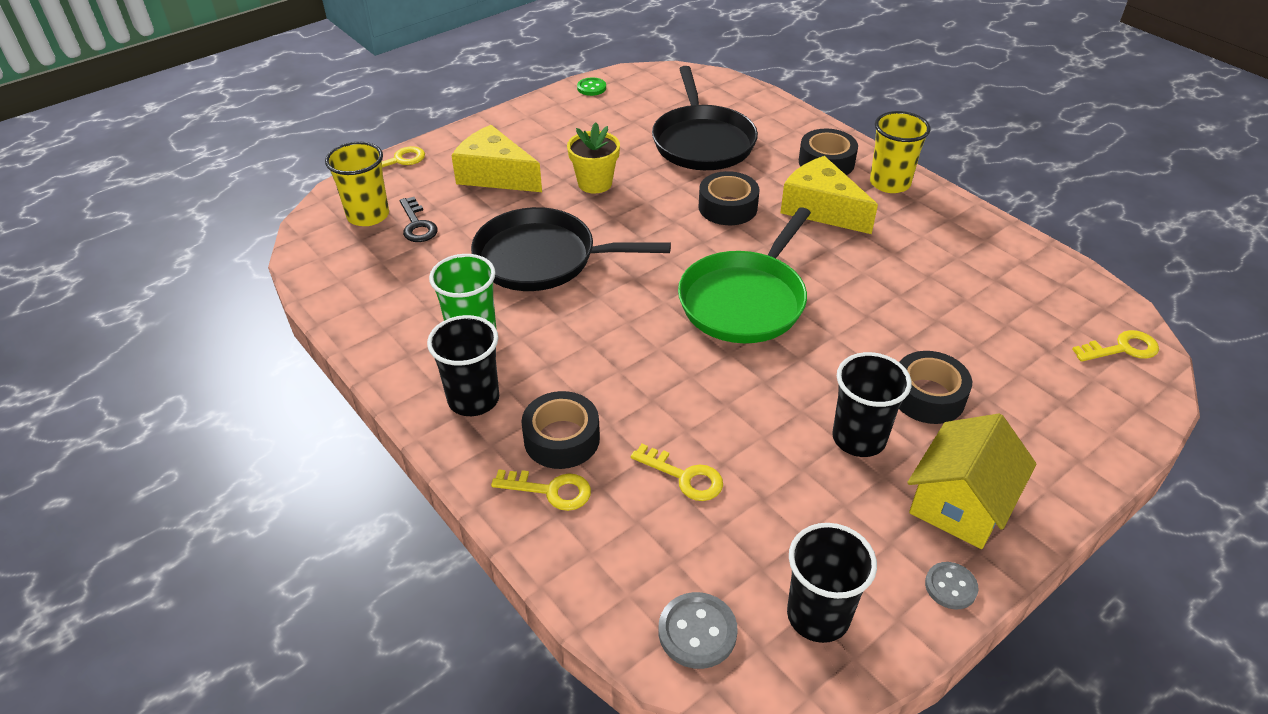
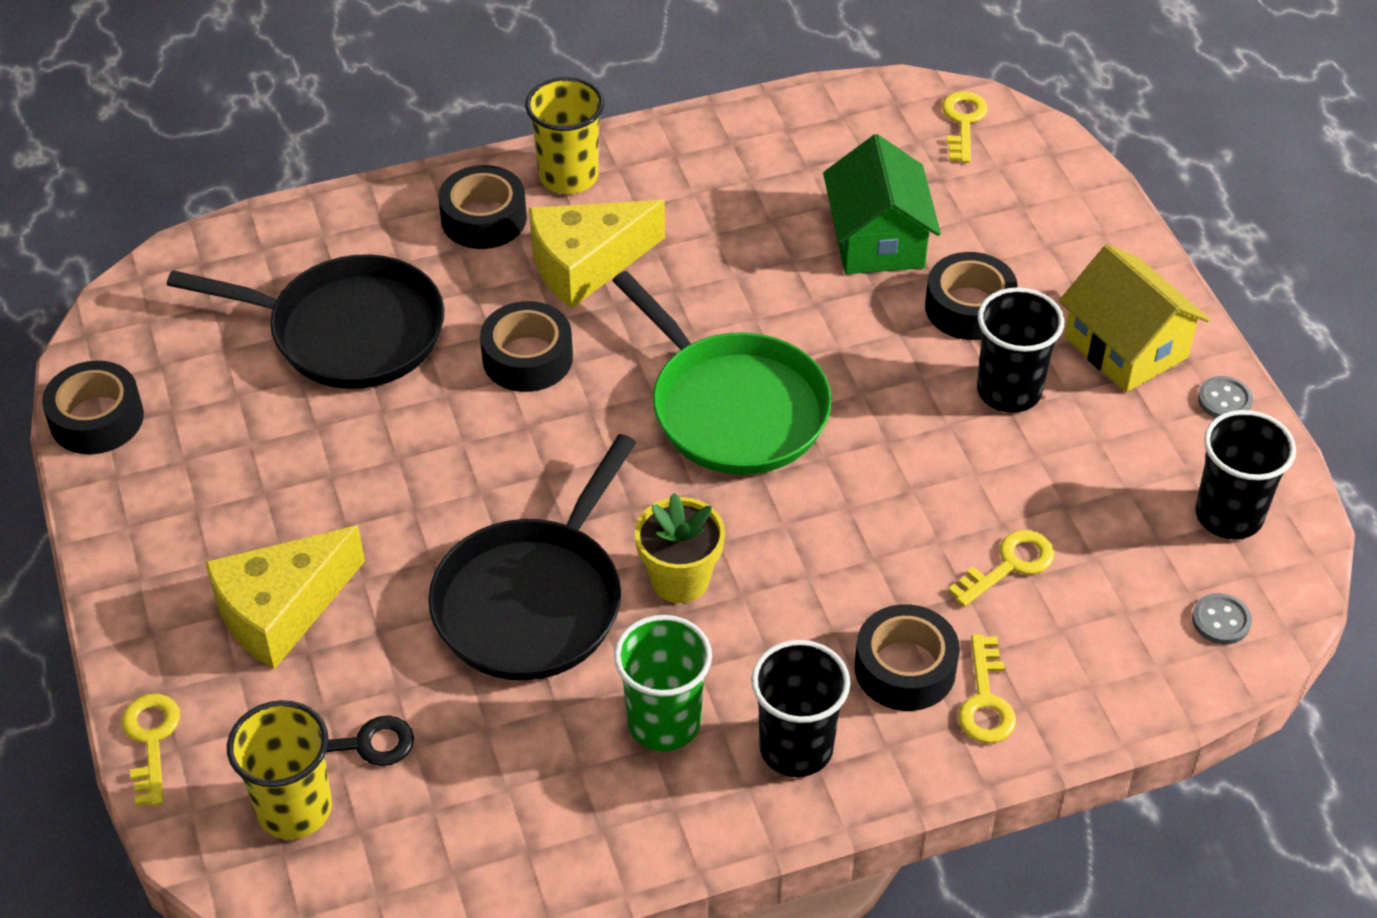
camera: 70 degrees left, 5 degrees up
yellow key [491,469,591,511] -> yellow key turned 150 degrees clockwise [958,634,1016,743]
yellow flower pot [567,122,620,194] -> yellow flower pot moved to [635,493,725,603]
green button [577,77,606,96] -> black tape [42,361,144,454]
grey button [659,592,738,669] -> grey button [1192,593,1252,645], size x0.67
none -> green house [823,134,941,274]

